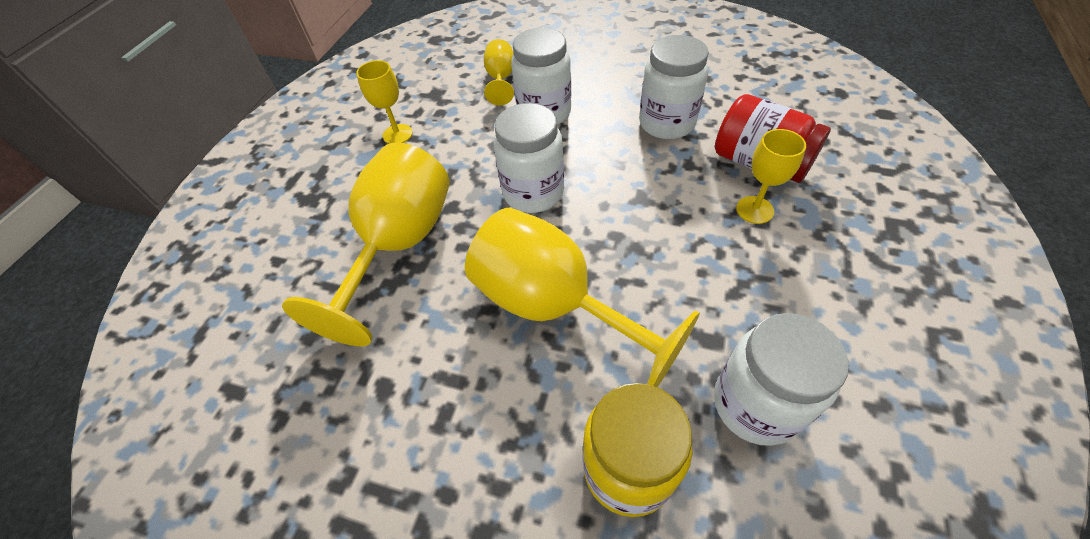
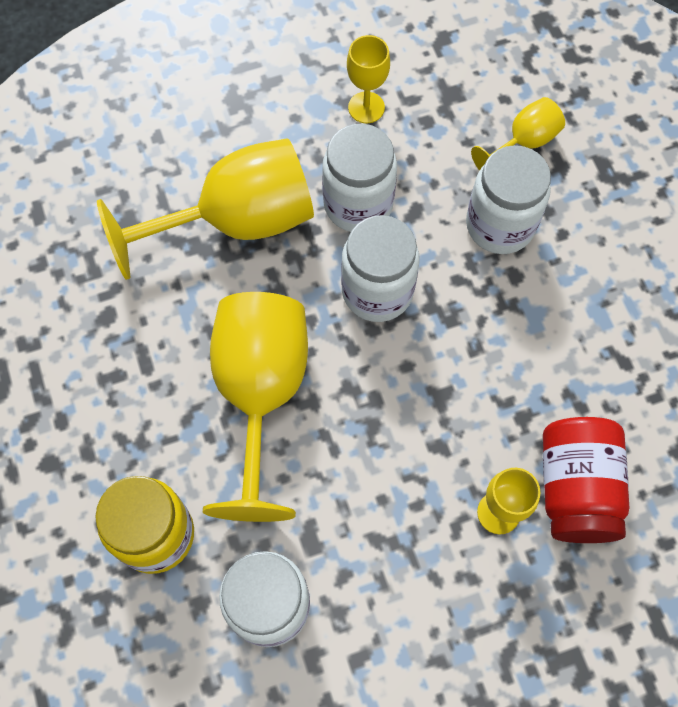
camera: 50 degrees right, 15 degrees up
white jar [639,35,709,139] -> white jar moved to [322,124,397,232]

